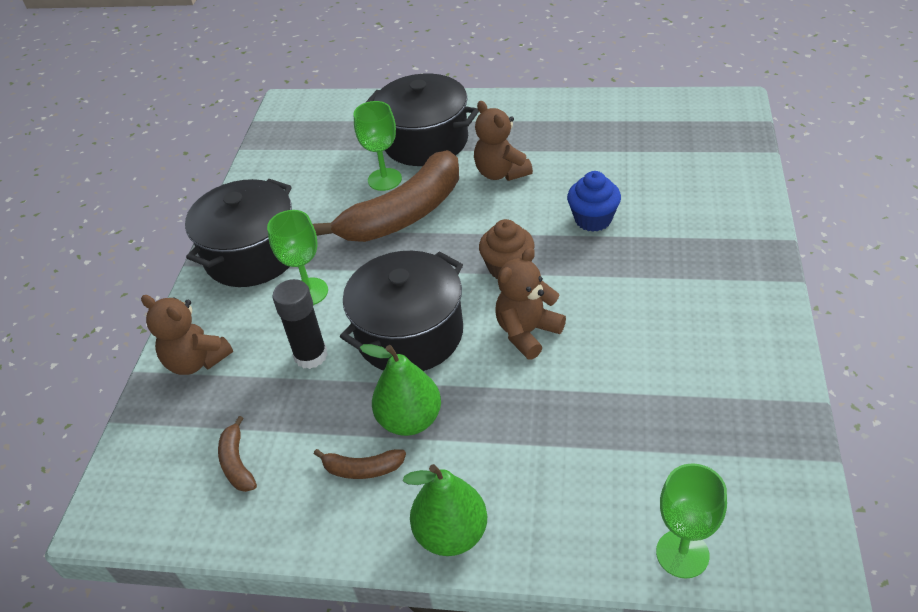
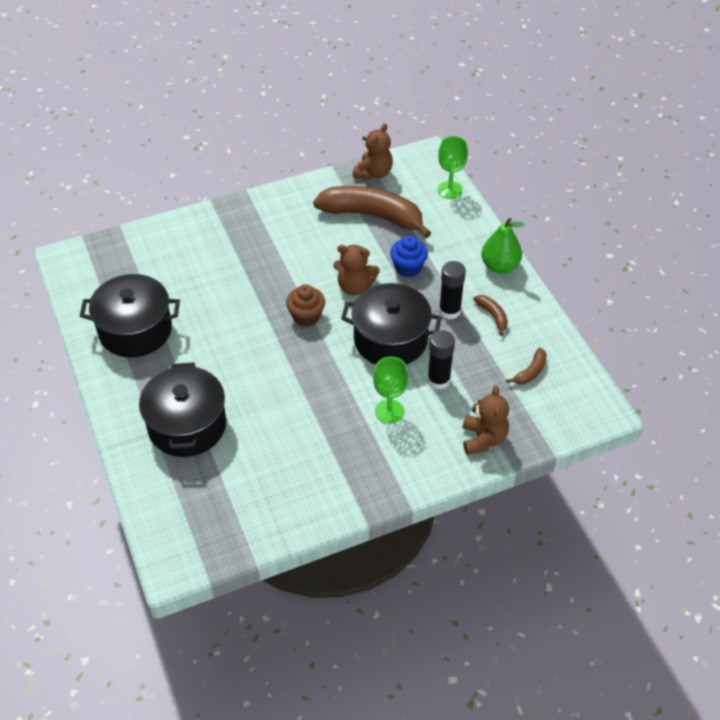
camera: 125 degrees left, 5 degrees up
black pot [185,179,292,287] -> black pot moved to [80,274,180,358]
brown banana [313,150,459,242] -> brown banana moved to [313,186,431,238]
green goblet [354,101,402,191] -> none
green pear [360,344,441,436] -> black glue stick [439,261,466,319]
brown teddy bear [474,101,533,181] -> brown teddy bear moved to [353,123,393,180]
blue cupcake [567,171,621,232] -> blue cupcake moved to [390,236,428,277]

